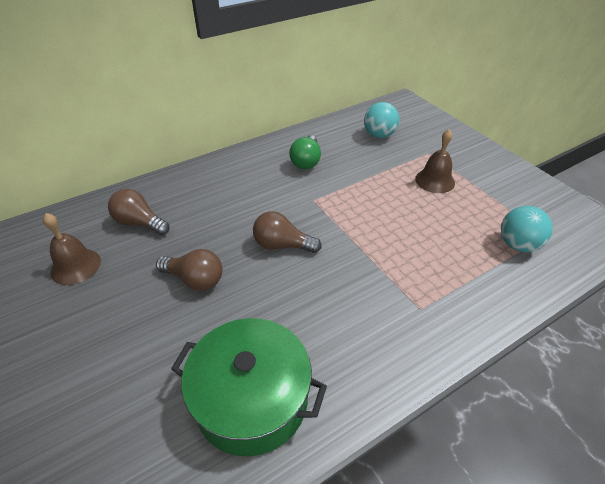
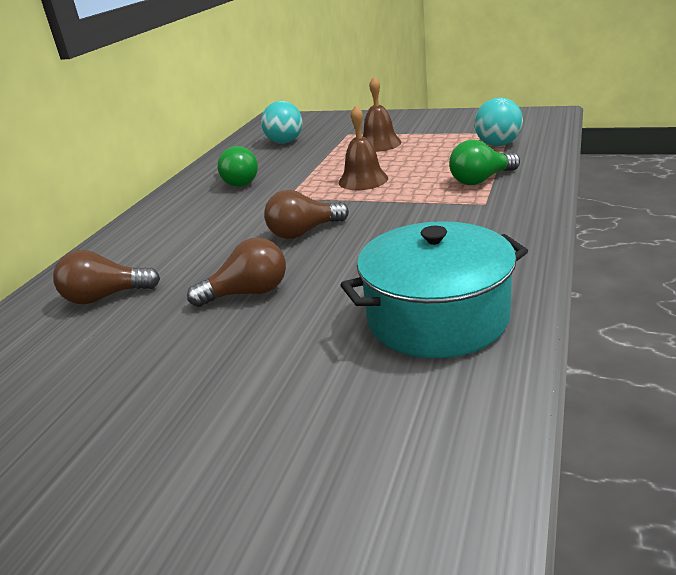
camera: 35 degrees left, 15 degrees down
brown bell [43,213,101,285] -> brown bell moved to [339,105,388,190]
green pot [171,318,327,456] -> turquoise pot [340,221,528,358]
none -> green light bulb [449,140,520,185]

